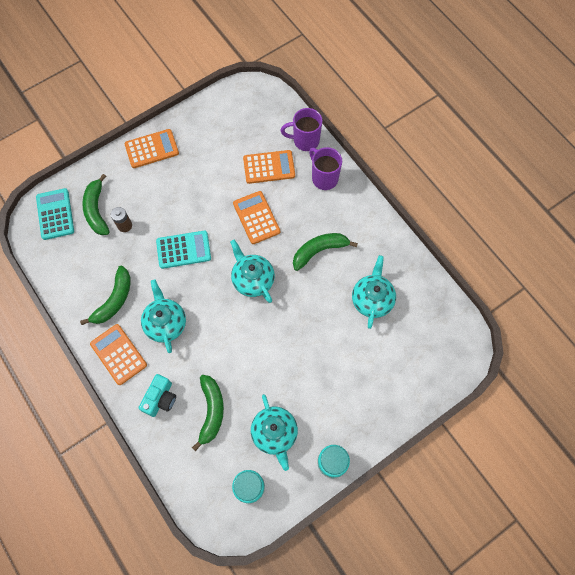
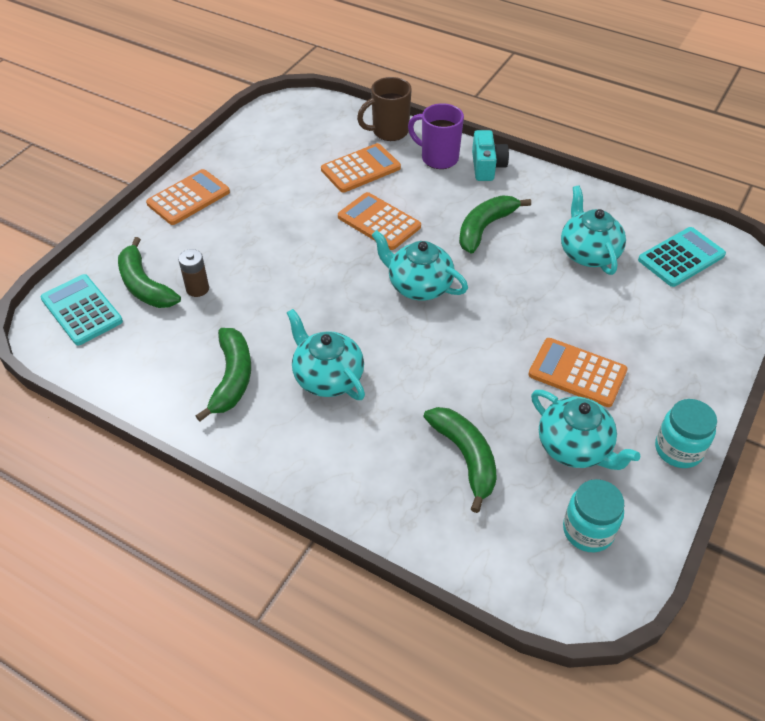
camera: 25 degrees left, 20 degrees down
orange calculator [90,324,147,385] -> orange calculator moved to [528,338,628,407]
turquoise camera [139,374,176,417] -> turquoise camera moved to [472,130,509,181]
turquoise calculator [156,231,211,269] -> turquoise calculator moved to [638,227,726,287]
purple mug [281,108,322,151] -> brown mug [357,77,412,141]

